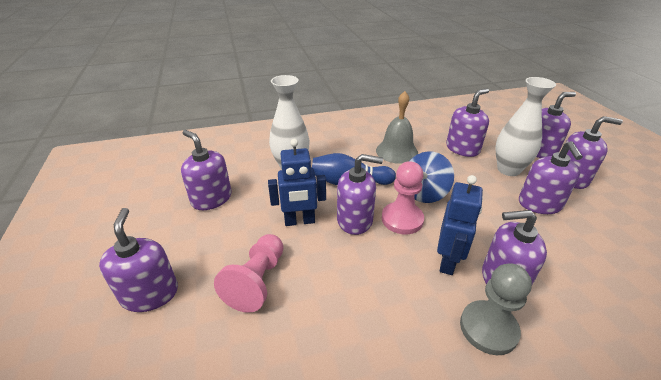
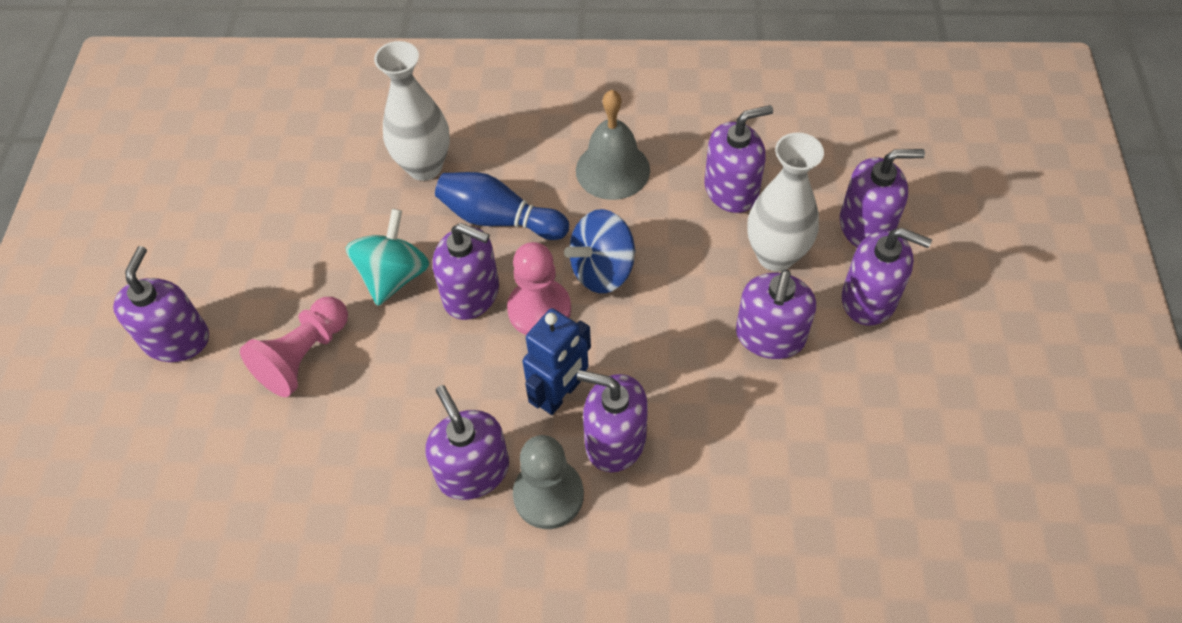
camera: 20 degrees right, 20 degrees up
purple soap dispenser [181,130,232,210] -> purple soap dispenser moved to [426,385,509,500]
blue robot [268,139,326,226] -> turquoise spinning top [346,209,429,306]

